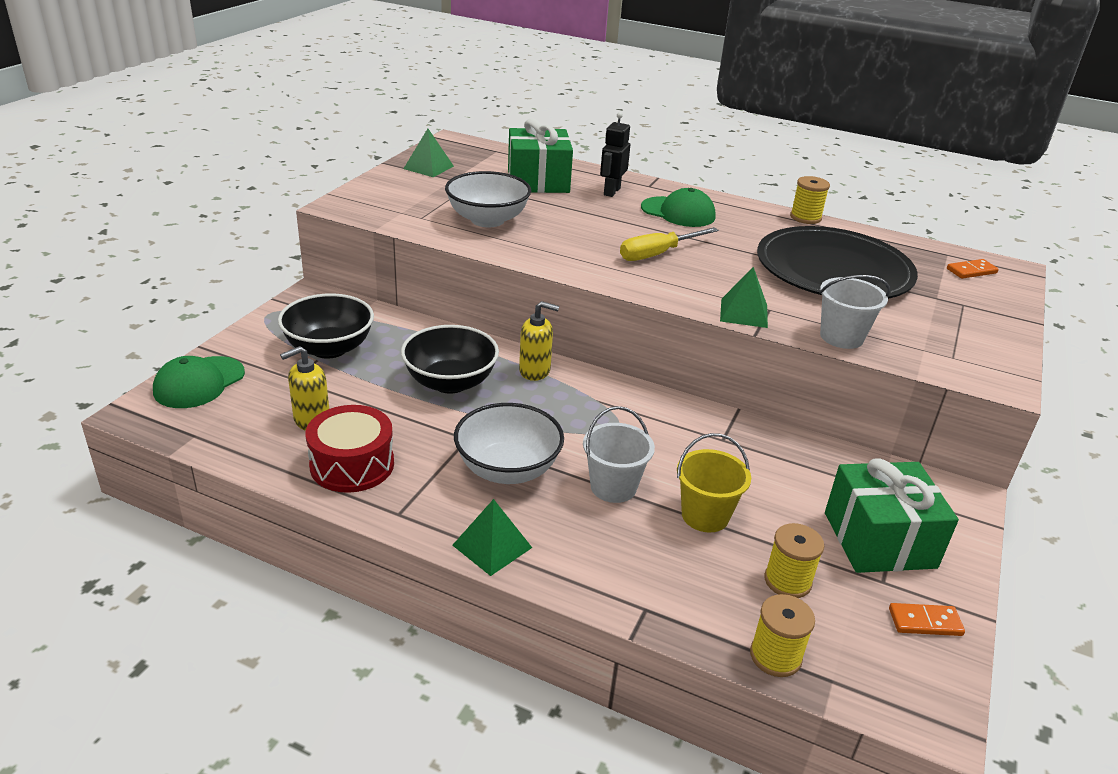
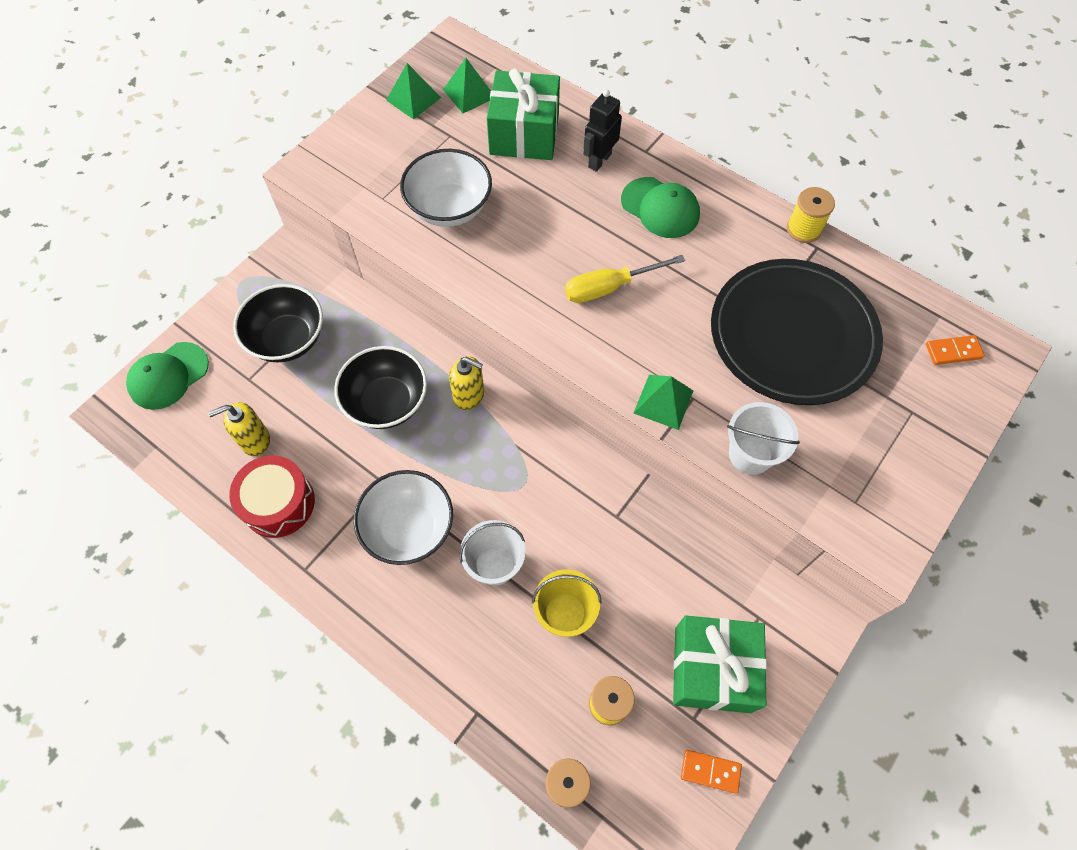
camera: 15 degrees right, 30 degrees up
green pyramid [452,499,532,576] -> green pyramid moved to [443,58,491,113]

